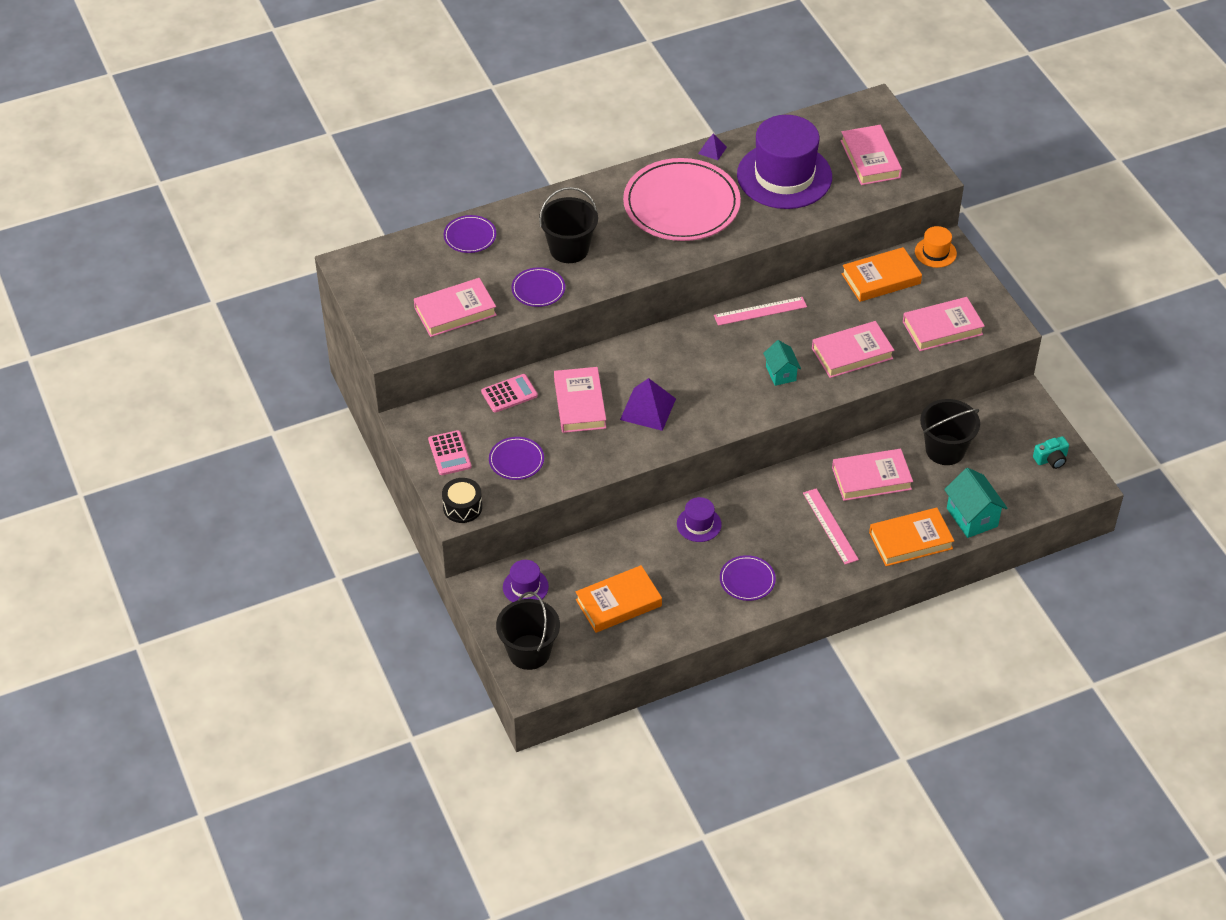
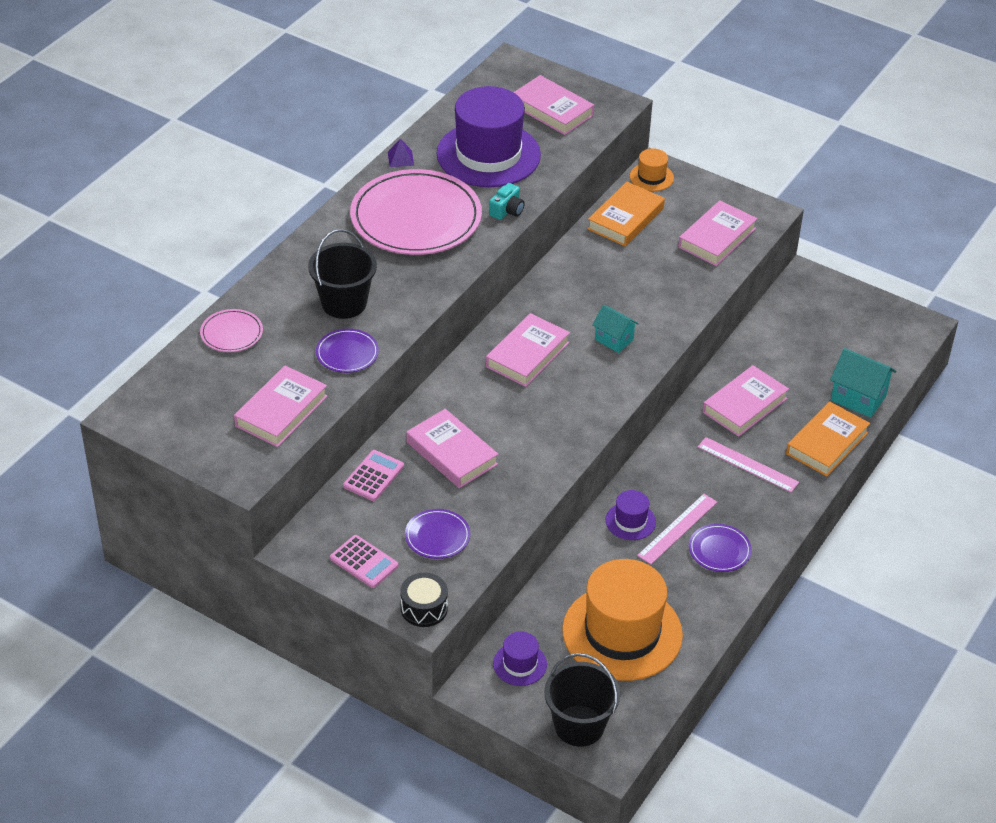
camera: 35 degrees left, 5 degrees down
purple plate [444,215,496,253] -> pink plate [200,309,263,352]
orange book [576,565,662,633] -> orange hat [562,559,683,681]
purple pyramid [620,378,676,431] -> none
pink ruler [714,297,807,326] -> pink ruler moved to [637,494,717,564]
pink book [812,321,894,378] -> pink book moved to [486,313,570,387]
black bucket [920,399,980,465] -> none
turquoise camera [1033,436,1069,469] -> turquoise camera moved to [489,183,525,220]

